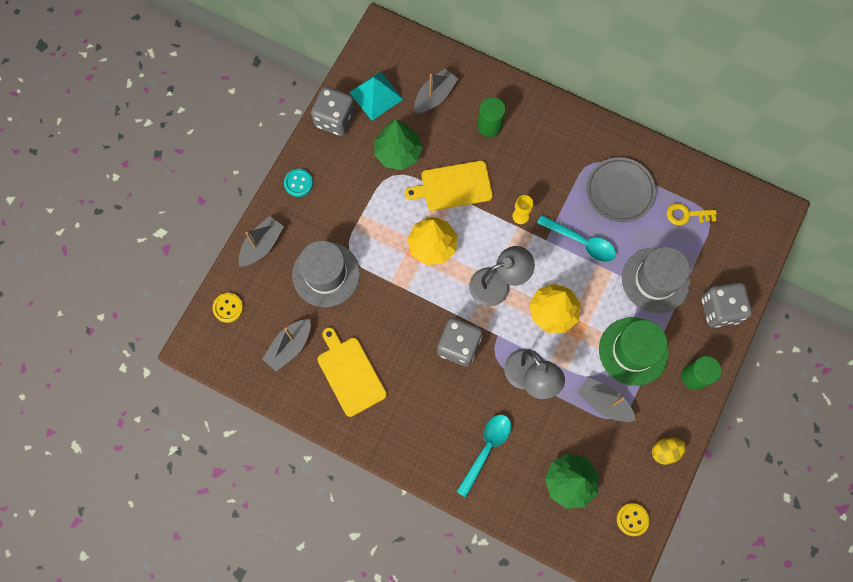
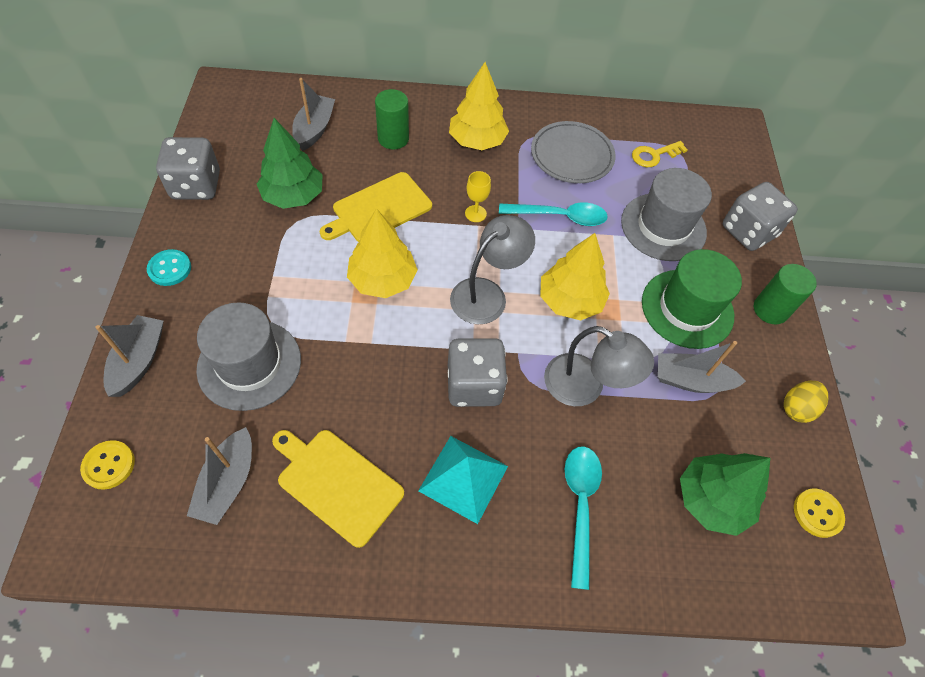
camera: 30 degrees left, 15 degrees down
turquoise pyramid [349,71,403,120] -> turquoise pyramid moved to [418,436,508,524]
none -> yellow tree [449,62,509,150]

